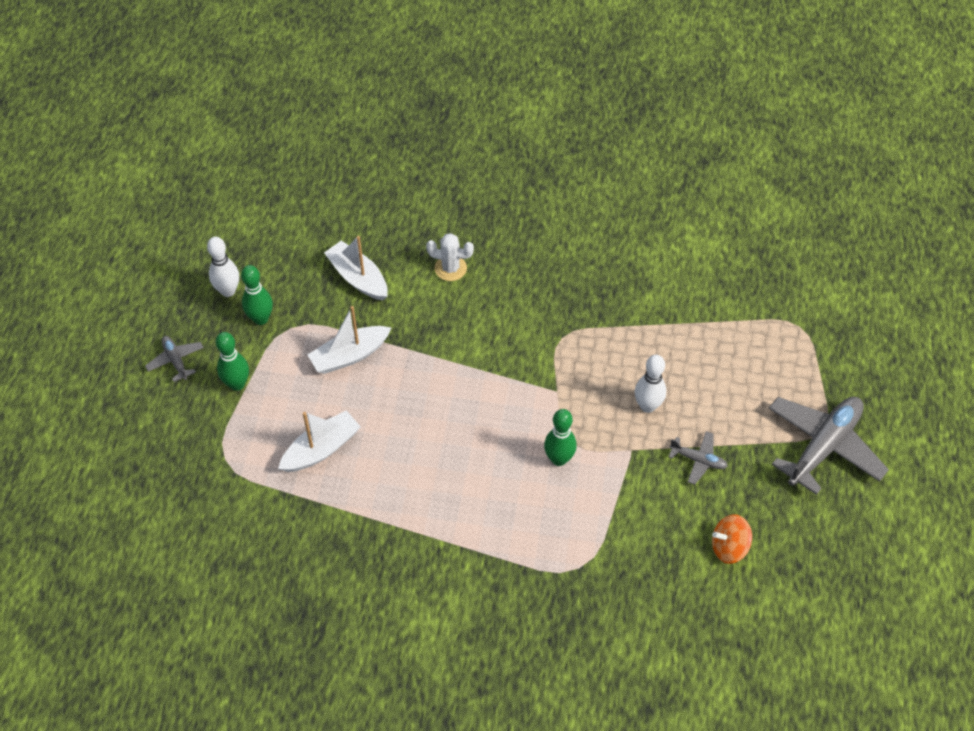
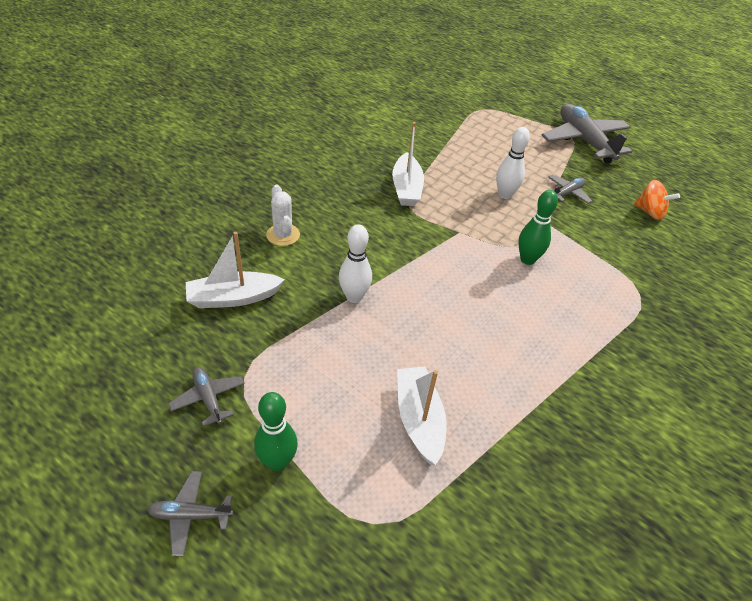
camera: 65 degrees left, 10 degrees down
white bowling pin [207,237,239,297] -> white bowling pin moved to [339,224,372,303]
green bowling pin [241,265,273,325] -> grey plane [168,367,245,426]
white boat [307,306,391,374] -> white boat moved to [392,122,424,206]
white cactus [426,233,474,281] -> white cactus turned 60 degrees counterclockwise [266,184,300,246]
orange spinning top [712,514,752,564] -> orange spinning top turned 75 degrees counterclockwise [634,180,680,220]

